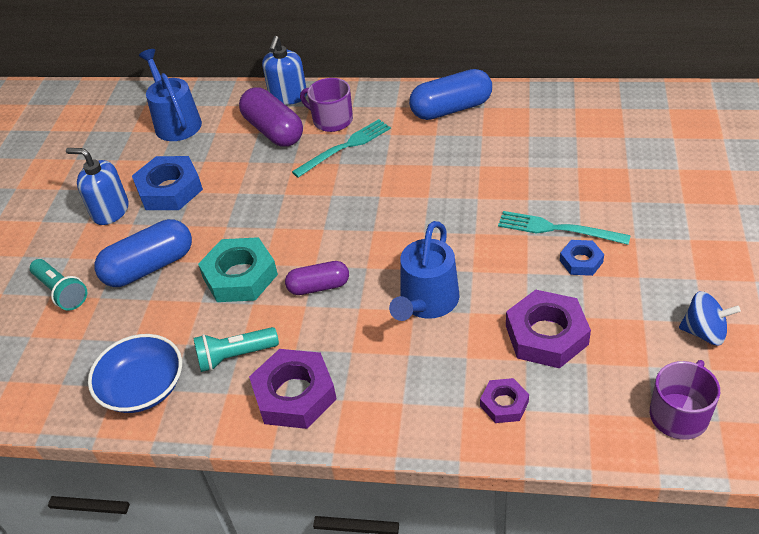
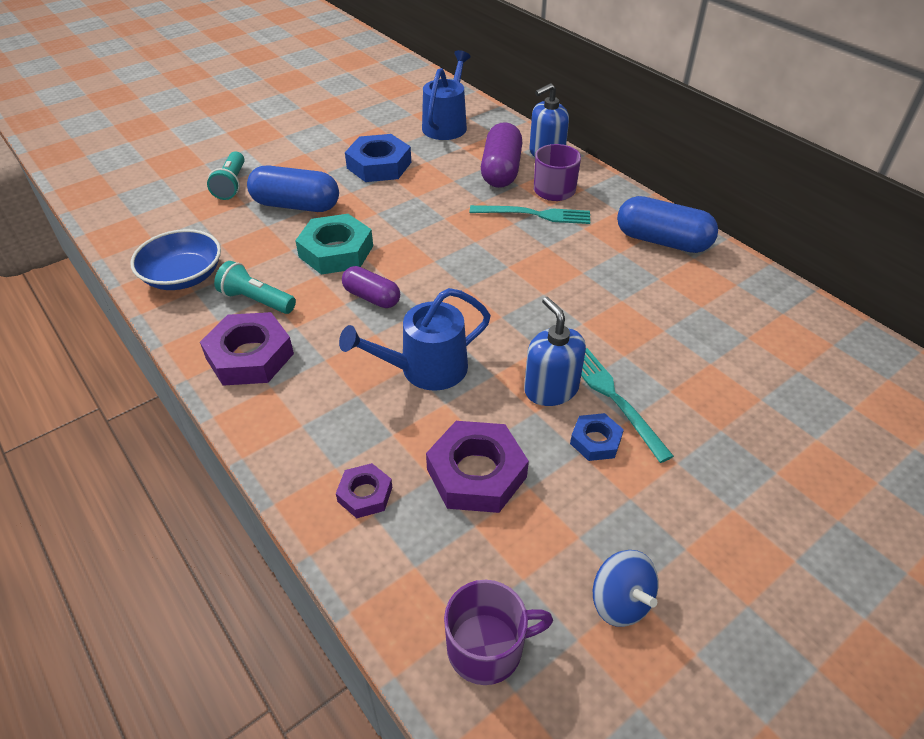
camera: 40 degrees right, 0 degrees up
blue soap dispenser [66,148,129,225] -> blue soap dispenser moved to [524,297,586,406]

